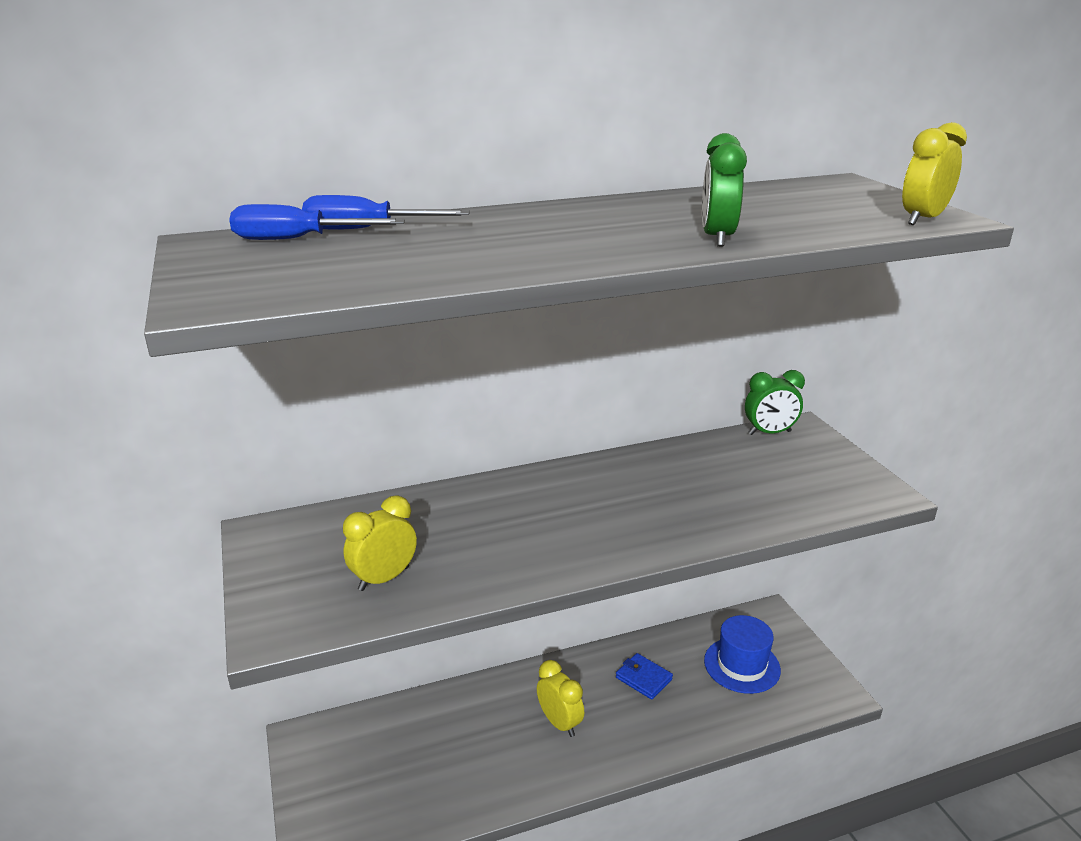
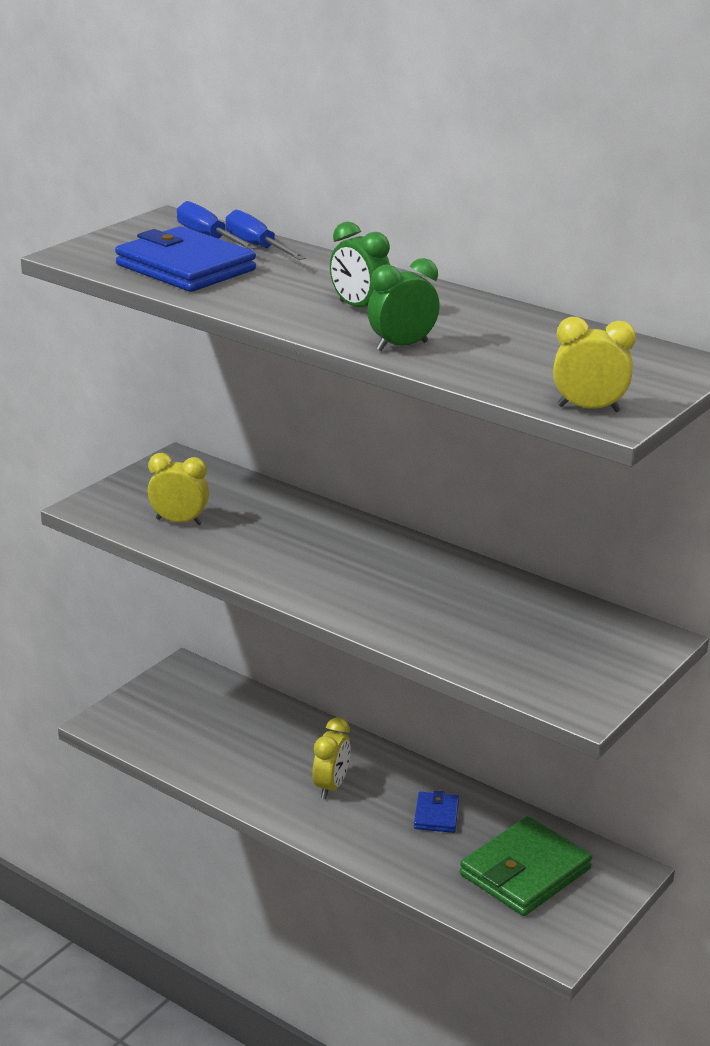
camera: 55 degrees right, 0 degrees up
blue hat [704,615,781,694] -> green wallet [460,816,592,916]
green clock [745,370,805,435] -> green clock moved to [330,222,390,307]
none -> blue wallet [115,226,256,292]

